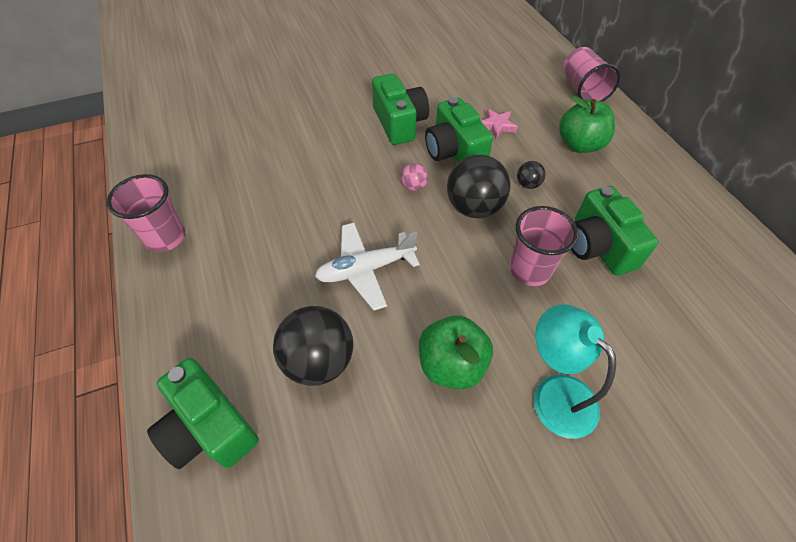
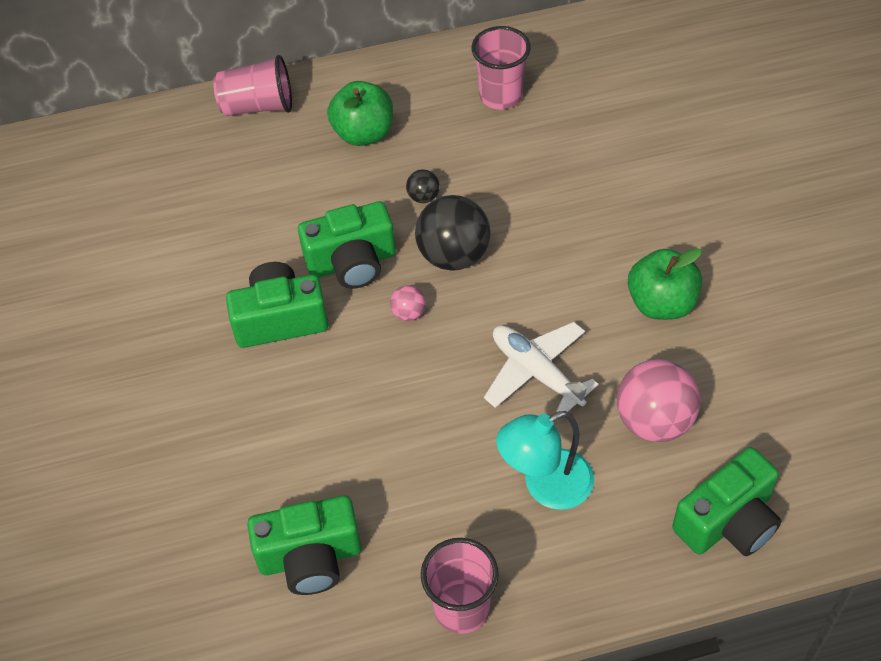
camera: 80 degrees left, 0 degrees up
black ball [273,306,353,386] -> pink ball [617,359,700,442]
white plane [315,223,420,311] -> white plane turned 150 degrees clockwise [484,322,598,412]
pink star [481,109,518,139] -> none
pink cup [510,206,579,286] -> pink cup moved to [472,26,531,110]
turquoise lamp [534,304,616,439] -> turquoise lamp moved to [496,411,594,510]
green camera [571,186,659,276] -> green camera moved to [247,495,362,595]

